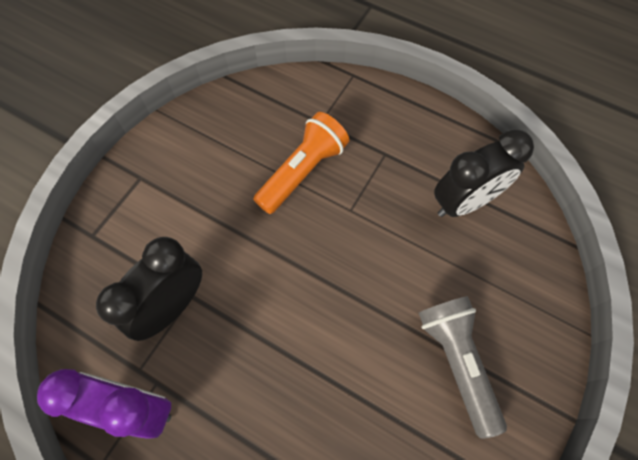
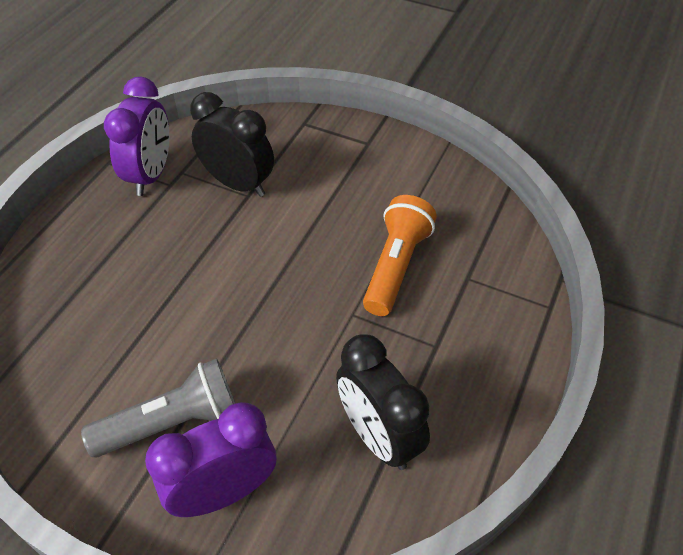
camera: 85 degrees right, 15 degrees down
orange flashlight [253,112,349,214] -> orange flashlight turned 105 degrees counterclockwise [363,195,437,316]
none -> purple clock [145,402,276,517]

